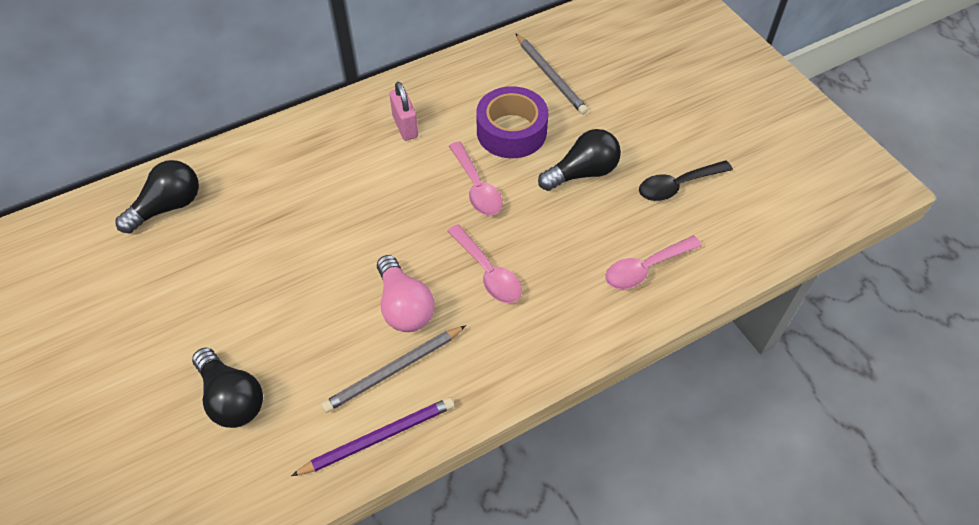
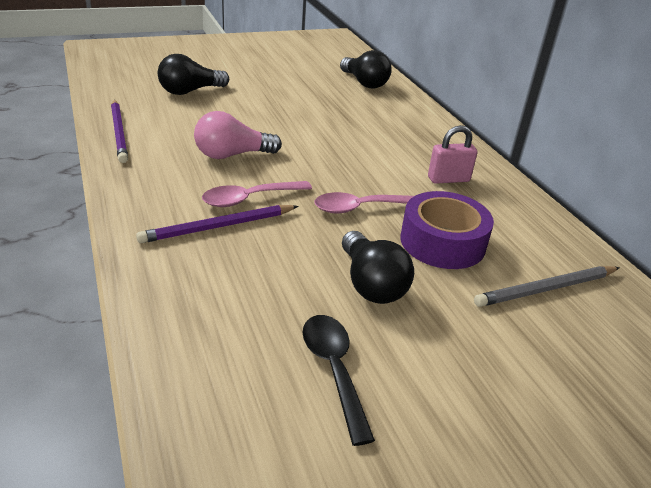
camera: 95 degrees right, 20 degrees down
grey pencil [321,325,466,413] -> none
pink spoon [605,236,702,289] -> none
none -> purple pencil [136,205,298,243]

